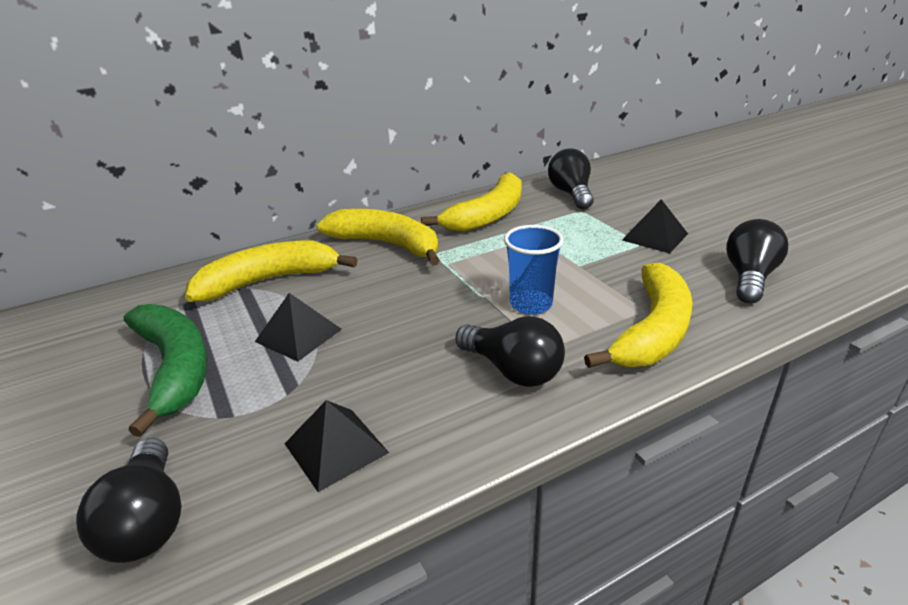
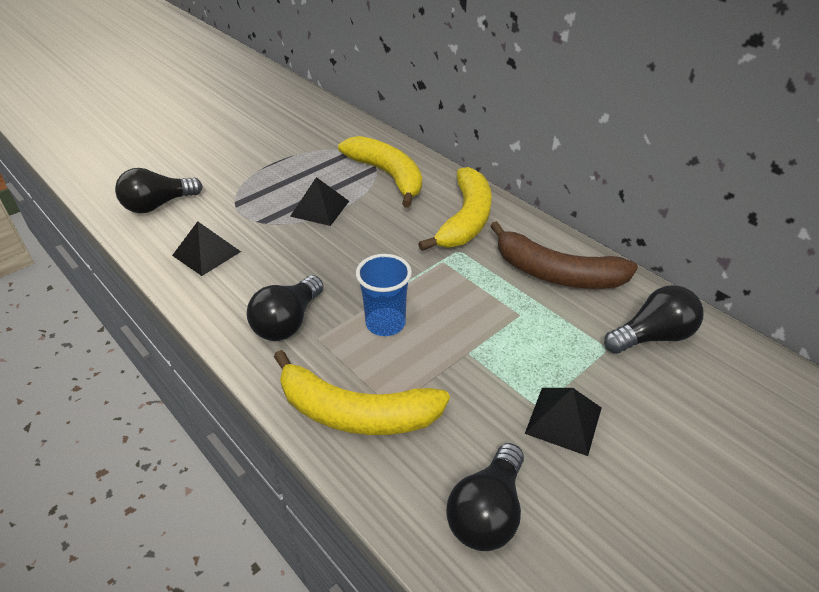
camera: 75 degrees right, 10 degrees up
green banana [124,304,207,437] -> none
yellow banana [421,172,522,232] -> brown banana [490,221,638,289]
black light bulb [726,219,788,304] -> black light bulb turned 105 degrees clockwise [446,443,524,551]

